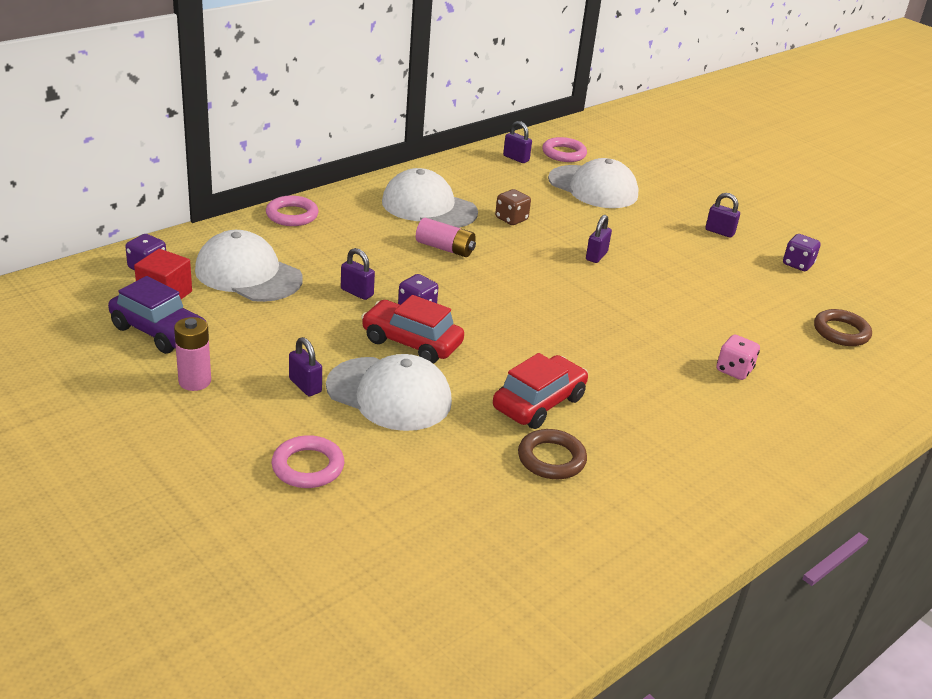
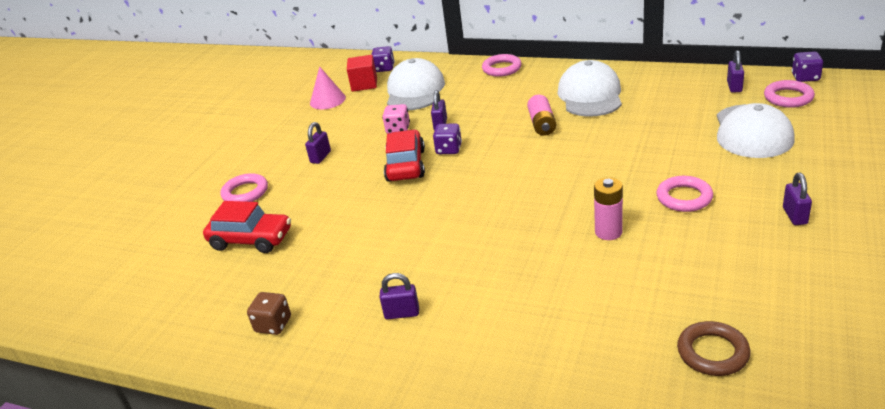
camera: 70 degrees right, 0 degrees up
purple car [108,276,206,354] -> pink cone [310,66,346,109]
pink battery [174,317,211,391] -> pink battery moved to [594,177,623,240]
white cap [326,354,452,431] -> none
red car [493,353,588,429] -> red car moved to [203,201,291,253]
brown dice [495,189,531,225] -> brown dice moved to [247,292,291,335]
brown ring [518,429,587,479] -> none
purple padlock [586,215,612,263] -> purple padlock moved to [380,273,419,319]
pink dice [717,335,760,380] -> pink dice moved to [382,104,410,134]
purple dice [783,234,821,271] -> purple dice moved to [792,51,823,82]
none -> pink ring [657,176,713,212]

